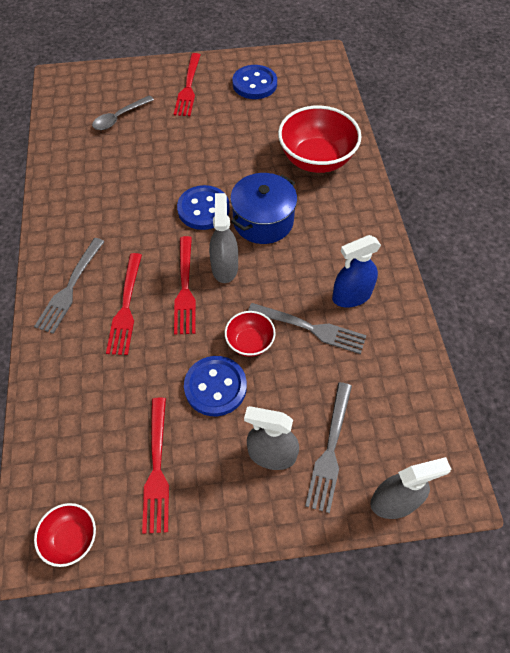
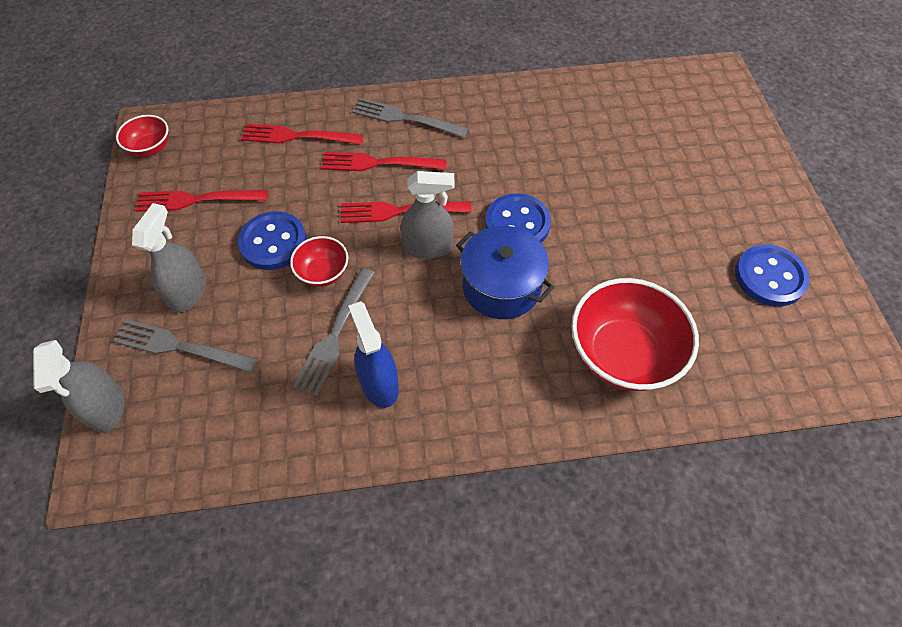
camera: 90 degrees right, 0 degrees up
grey spoon [92,95,154,130] -> none
red fork [174,53,200,116] -> red fork moved to [241,124,363,145]

